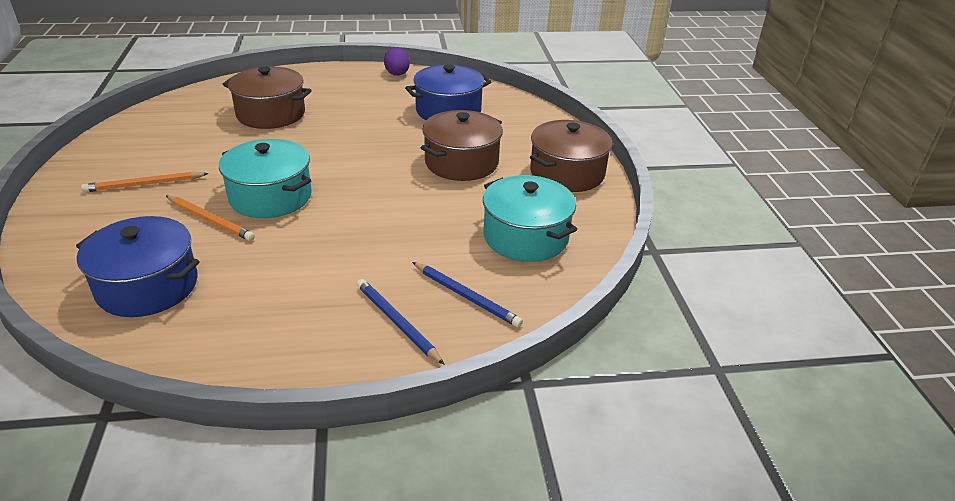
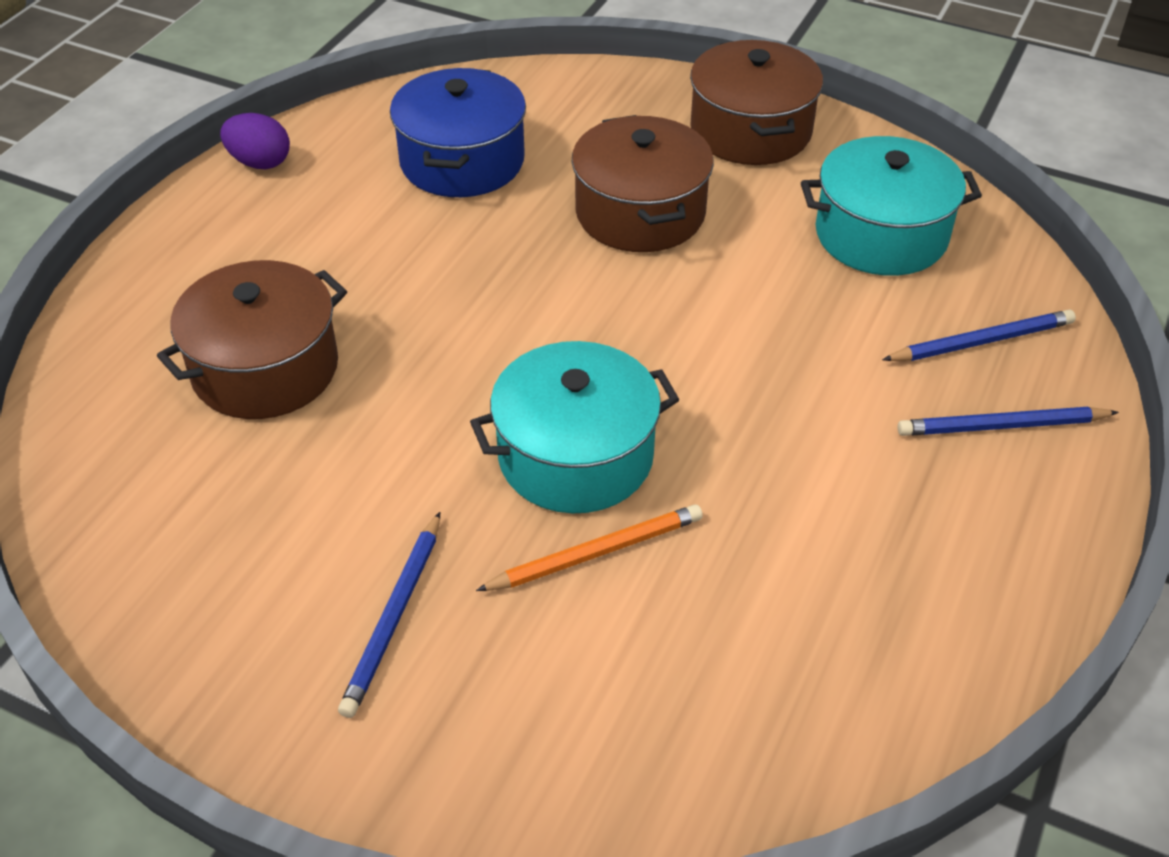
camera: 55 degrees left, 10 degrees up
blue pot [76,216,200,317] -> none
orange pencil [81,171,209,192] -> blue pencil [338,512,440,718]

